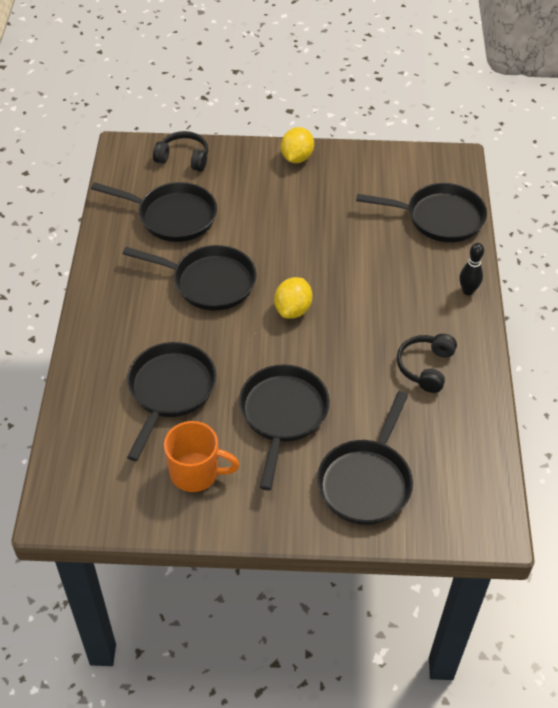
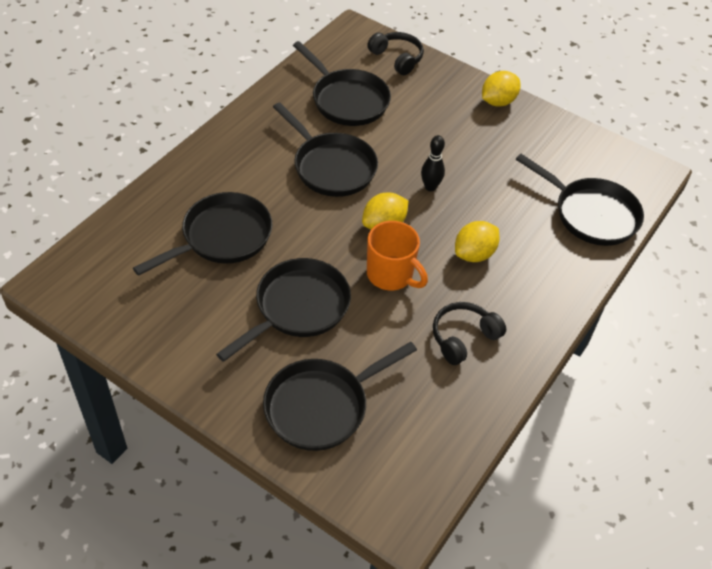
camera: 30 degrees right, 0 degrees up
orange mug [164,421,240,492] -> orange mug moved to [367,221,428,290]
black bowling pin [459,243,484,295] -> black bowling pin moved to [421,135,445,191]
none -> yellow lemon [455,221,499,262]

